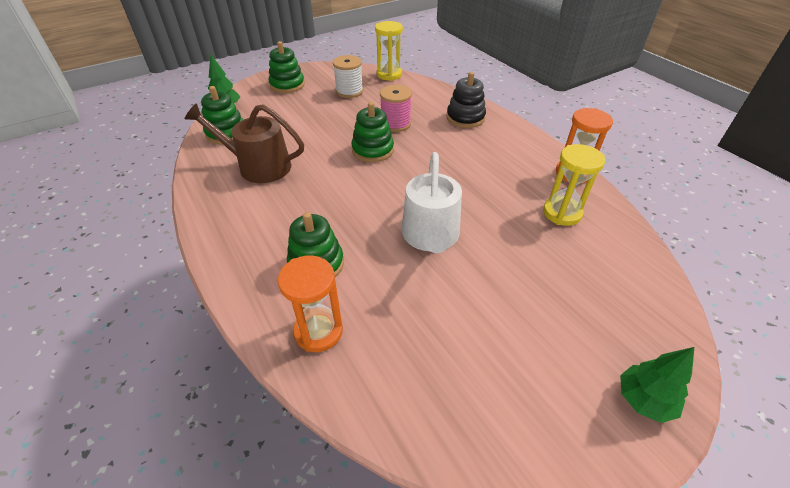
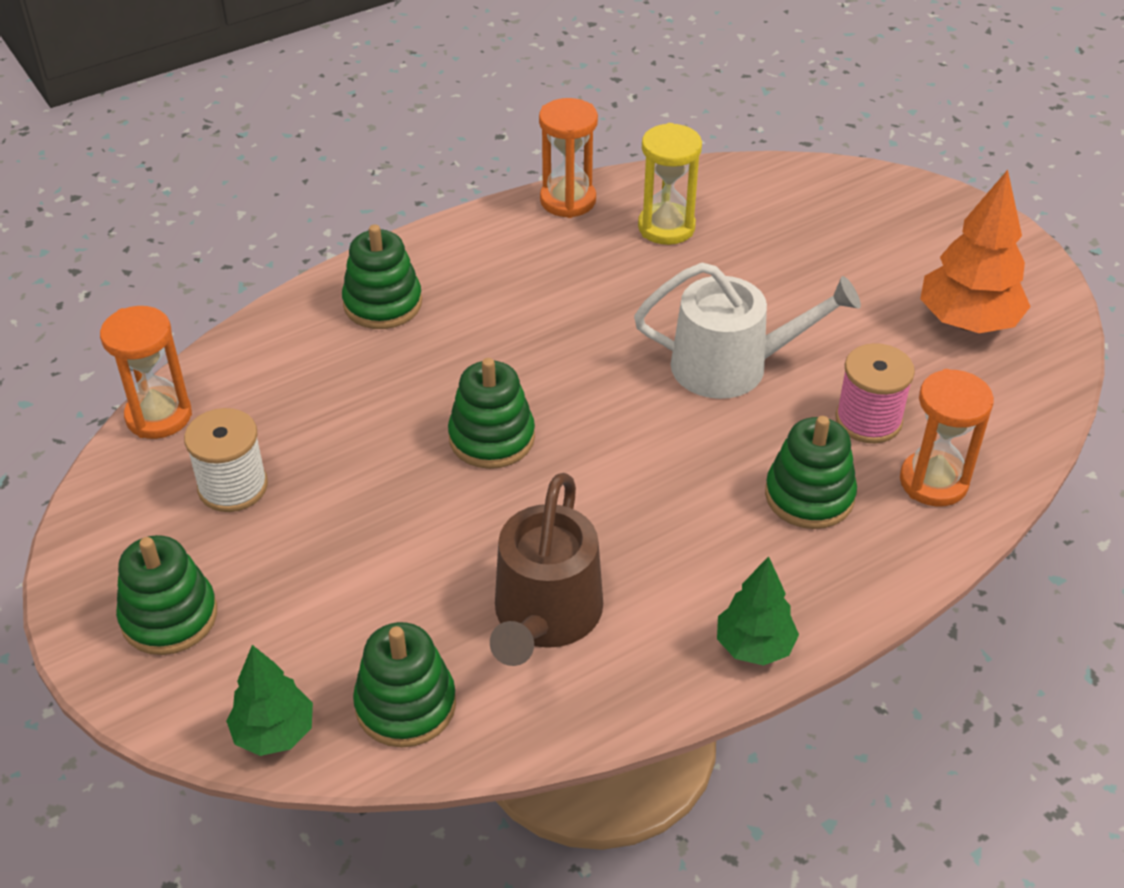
camera: 90 degrees left, 0 degrees up
yellow hourglass [375,21,403,81] -> orange hourglass [100,306,192,439]
pink spool [380,85,412,132] -> pink spool moved to [835,343,915,443]
black stacking toy [447,72,486,128] -> green stacking toy [342,225,422,329]
green tree [620,347,694,423] -> green tree moved to [717,556,799,666]
none -> orange tree [920,170,1031,333]

